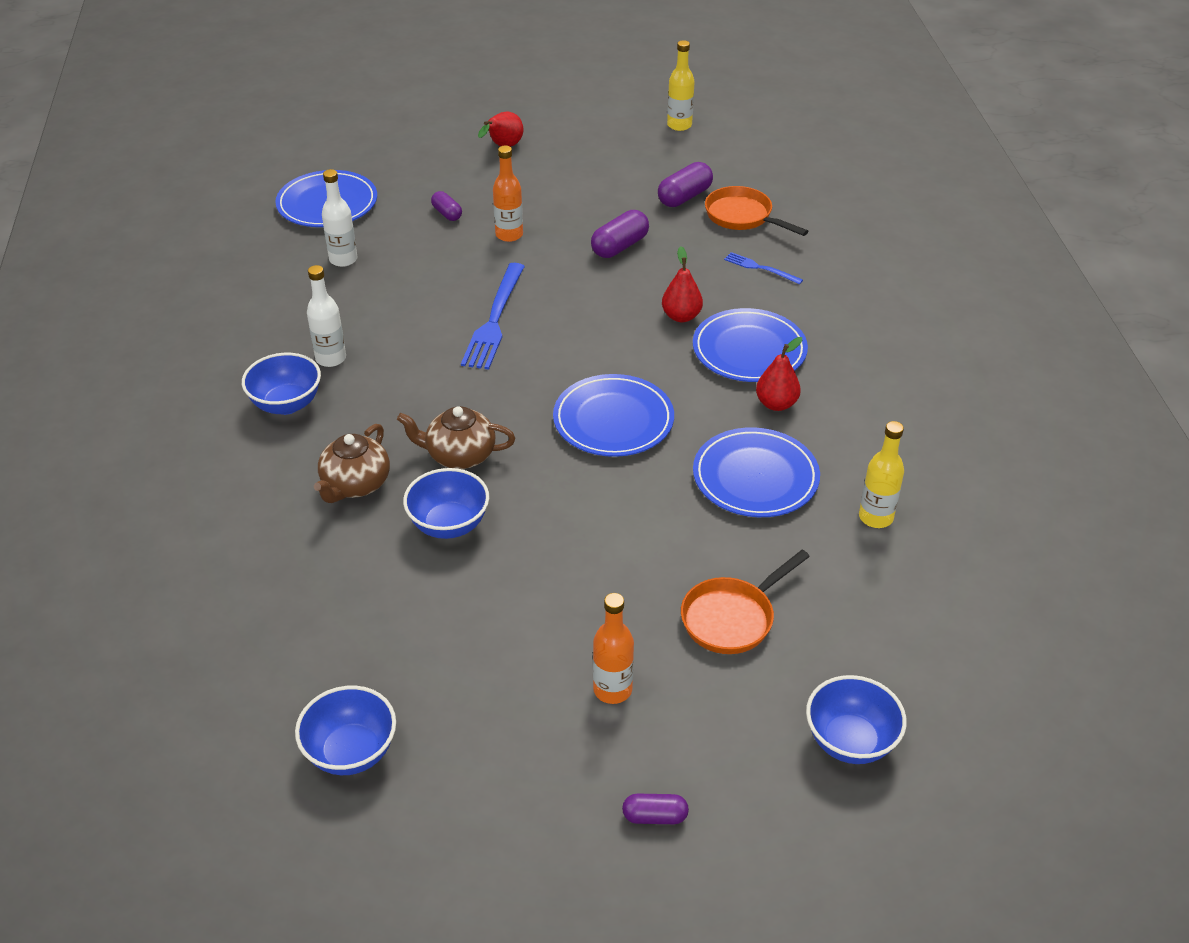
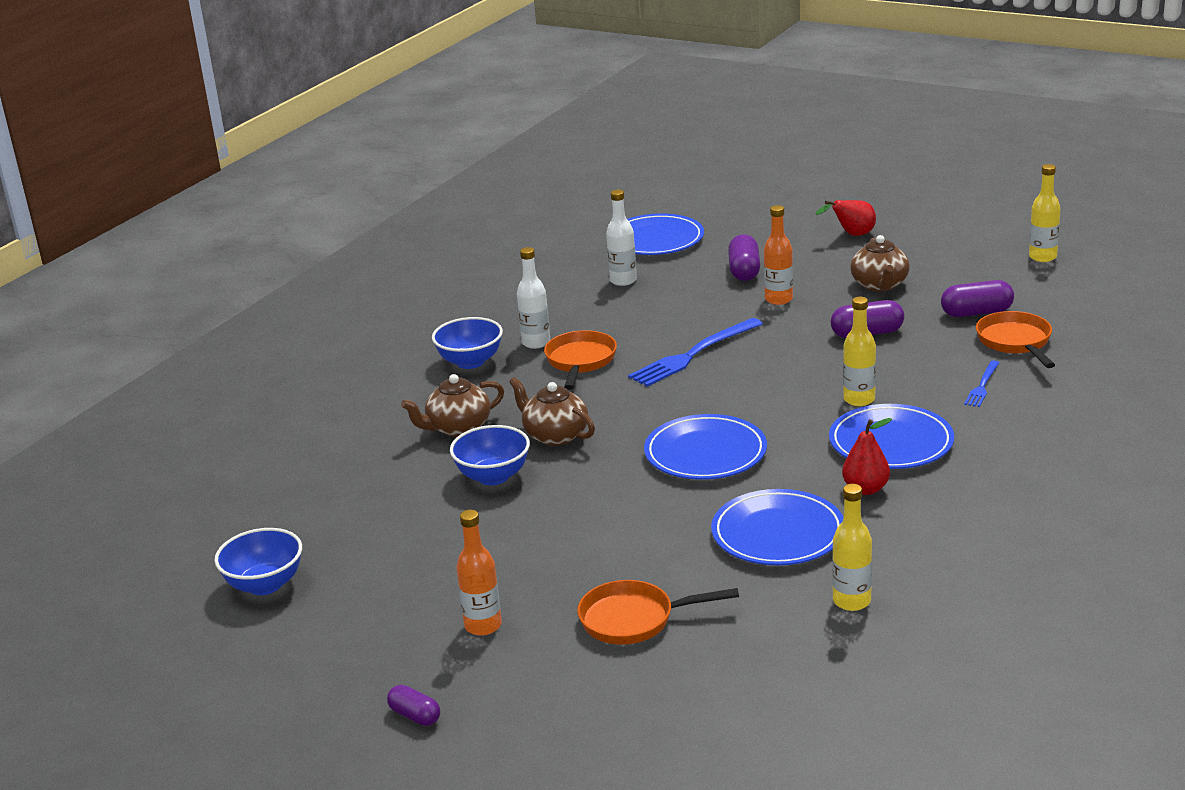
camera: 40 degrees right, 15 degrees down
purple capsule [431,191,462,221] -> purple capsule [728,234,760,281], size x1.62
red pear [662,246,703,322] -> yellow bottle [843,297,876,406]
blue fork [724,252,803,284] -> blue fork turned 135 degrees counterclockwise [964,361,999,407]
blue bowl [806,675,907,764] -> none
none -> orange pan [544,330,617,390]
none -> brown teapot [850,235,910,292]

